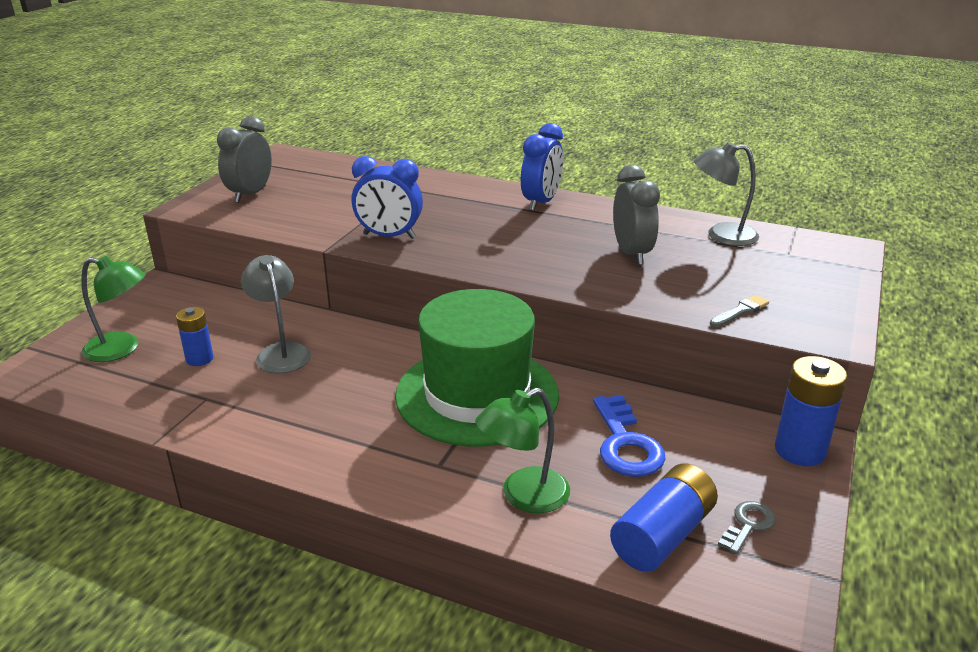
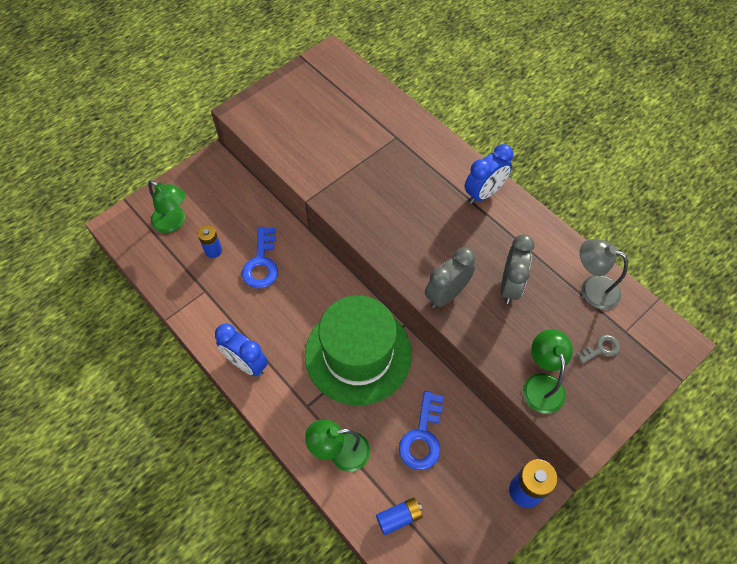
camera: 25 degrees right, 30 degrees up
grey clock [217,116,272,203] -> grey clock moved to [425,247,475,308]
grey lamp [241,255,311,373] -> blue key [242,227,278,289]
blue clock [352,156,423,239] -> blue clock moved to [215,323,268,376]
blue battery [610,464,718,572] -> blue battery [376,497,423,535], size x0.63
grey brush [710,295,769,327] -> green lamp [523,329,573,414]
grey key [718,501,776,554] -> grey key moved to [576,335,620,364]

